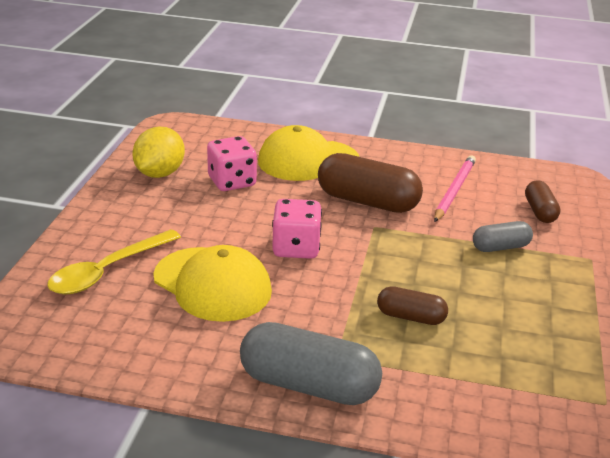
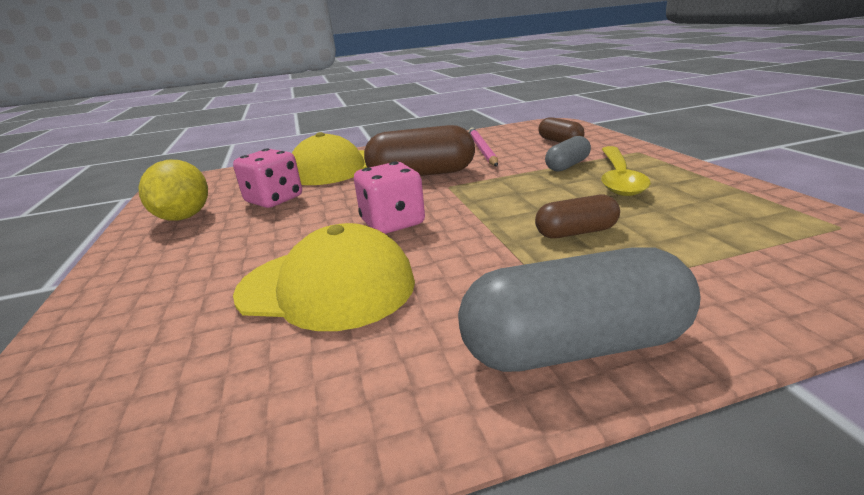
camera: 25 degrees left, 5 degrees down
yellow spoon [47,229,181,295] -> yellow spoon moved to [601,146,651,196]

